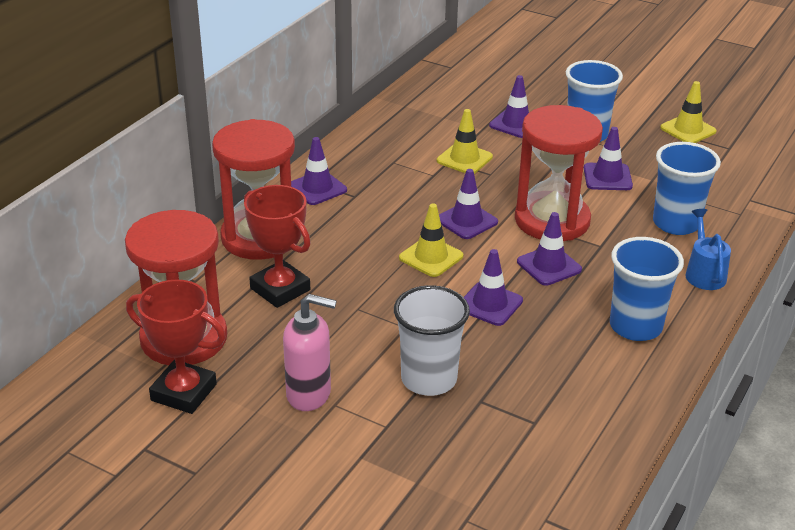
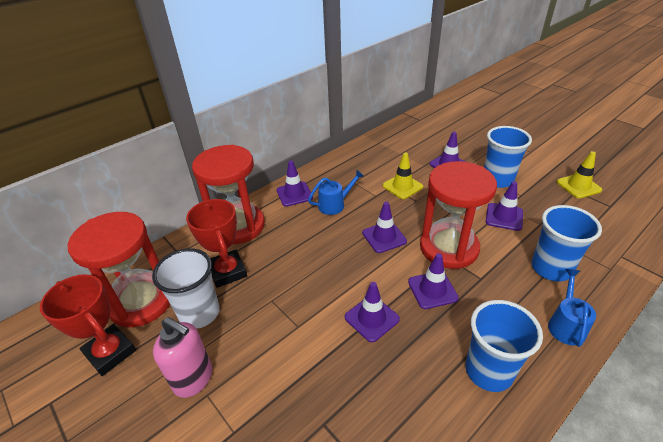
camera: 20 degrees right, 5 degrees up
white cup [394,285,470,396] -> white cup moved to [152,248,220,329]
yellow traffic cone [399,204,463,277] -> none
none -> blue watering can [308,170,364,215]

